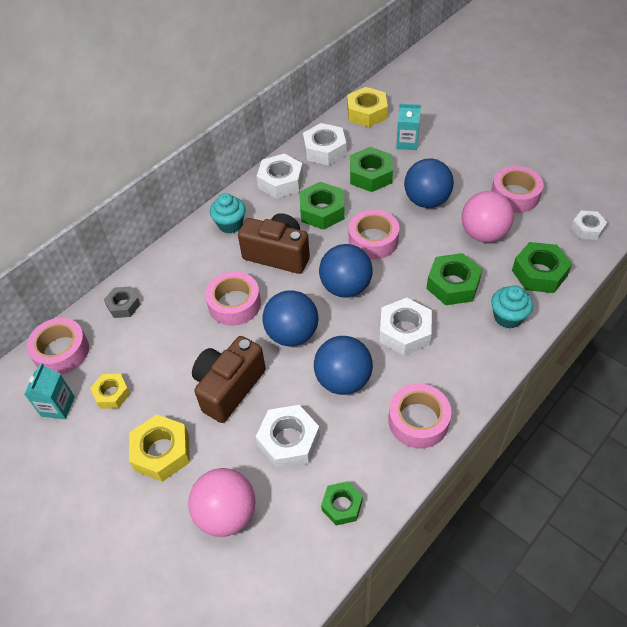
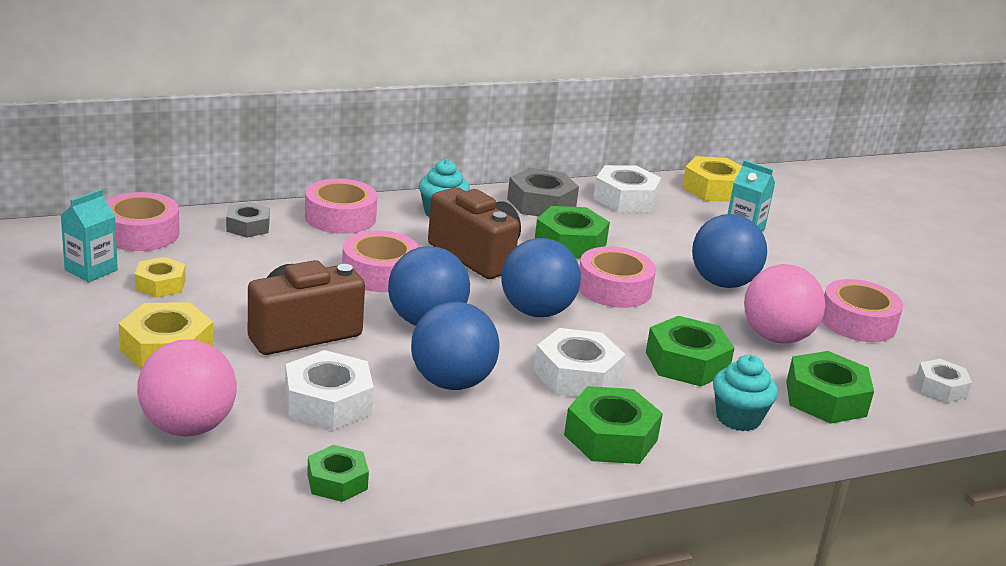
camera: 20 degrees right, 25 degrees down
white nut [257,154,303,199] -> grey nut [507,168,579,217]
green nut [350,147,393,192] -> green nut moved to [564,386,663,464]
pink tape [388,384,451,448] -> pink tape moved to [305,179,377,234]

